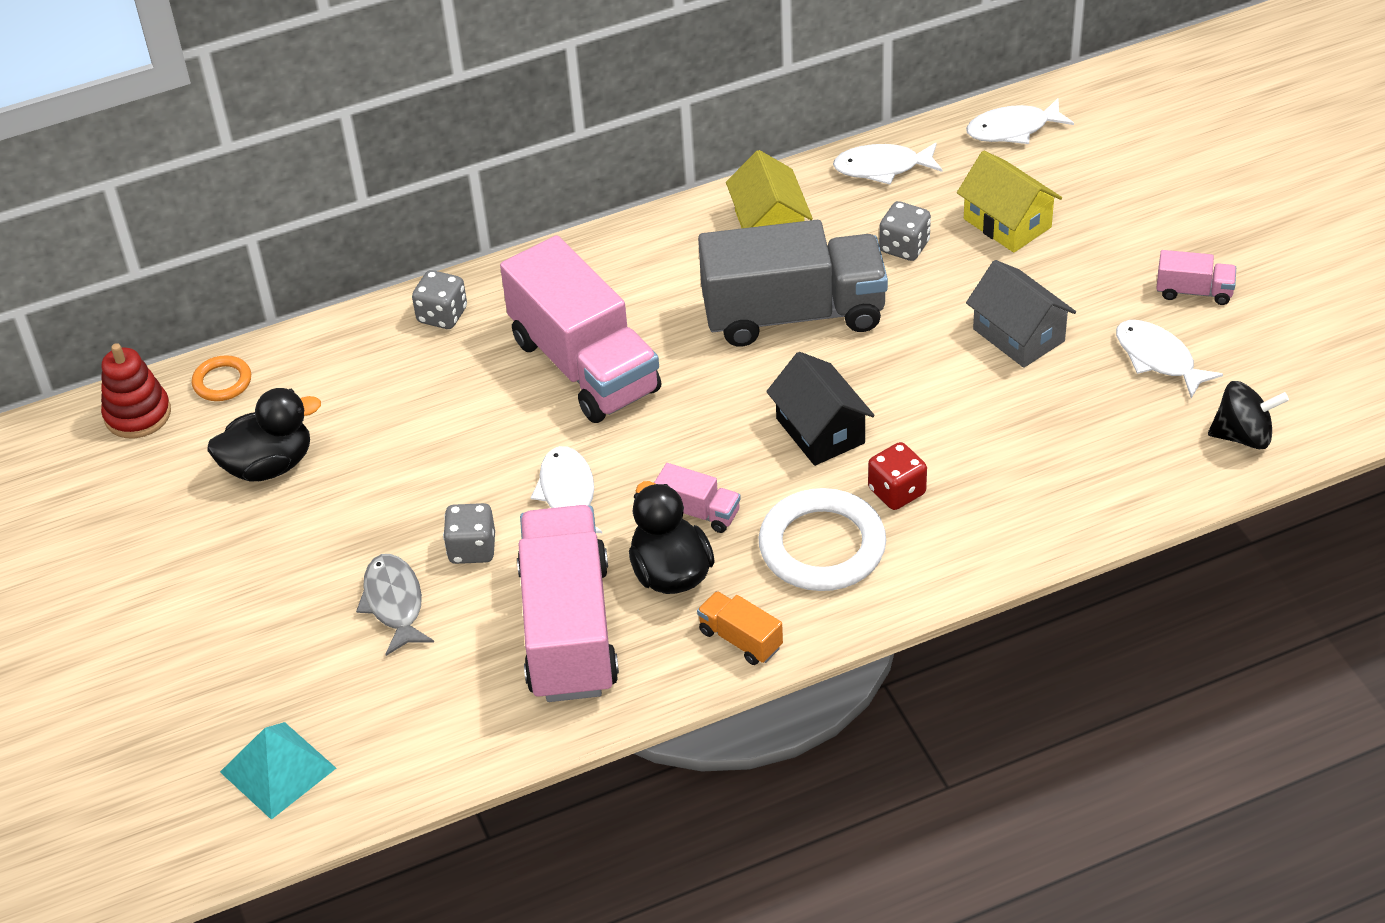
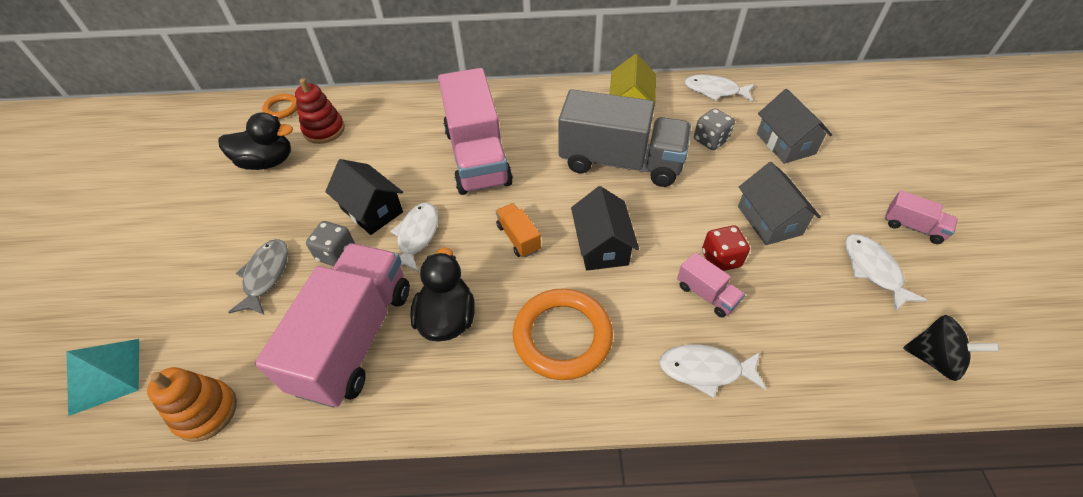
camera: 20 degrees right, 5 degrees up
red stacking toy [101,343,171,438] -> red stacking toy moved to [295,78,345,144]
grey dice [412,270,467,329] -> none
pink truck [654,463,741,533] -> pink truck moved to [677,252,745,318]
orange truck [697,591,783,665] -> orange truck moved to [496,203,541,258]
white ring [759,488,886,591] -> orange ring [513,288,613,380]
red dice [868,442,927,510] -> red dice moved to [702,226,750,271]
yellow house [957,151,1062,253] -> grey house [757,89,832,164]
white fish [966,98,1074,144] -> white fish moved to [659,345,766,398]
none -> orange stacking toy [147,367,237,442]
none -> black house [325,159,403,235]

